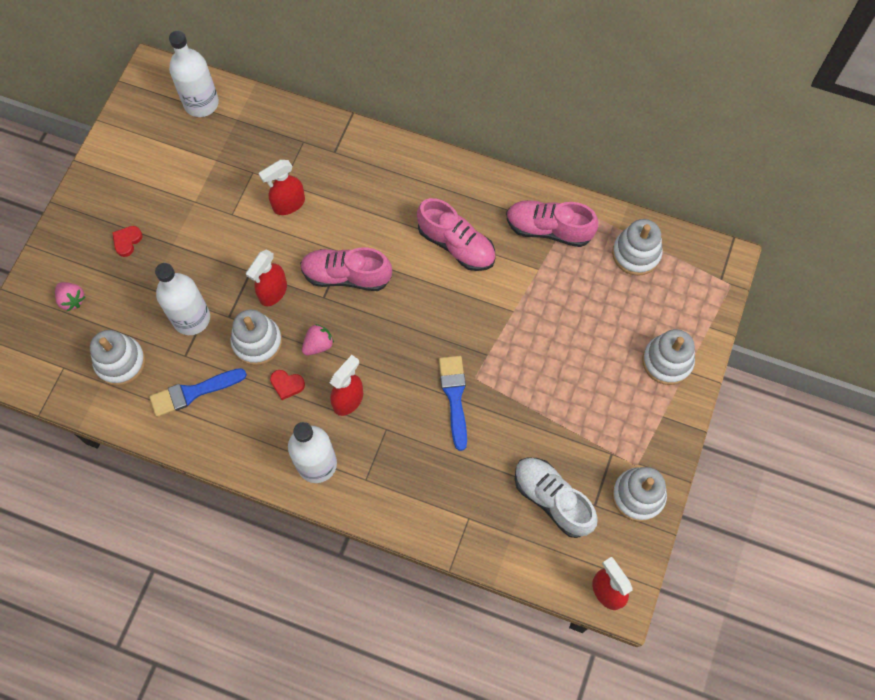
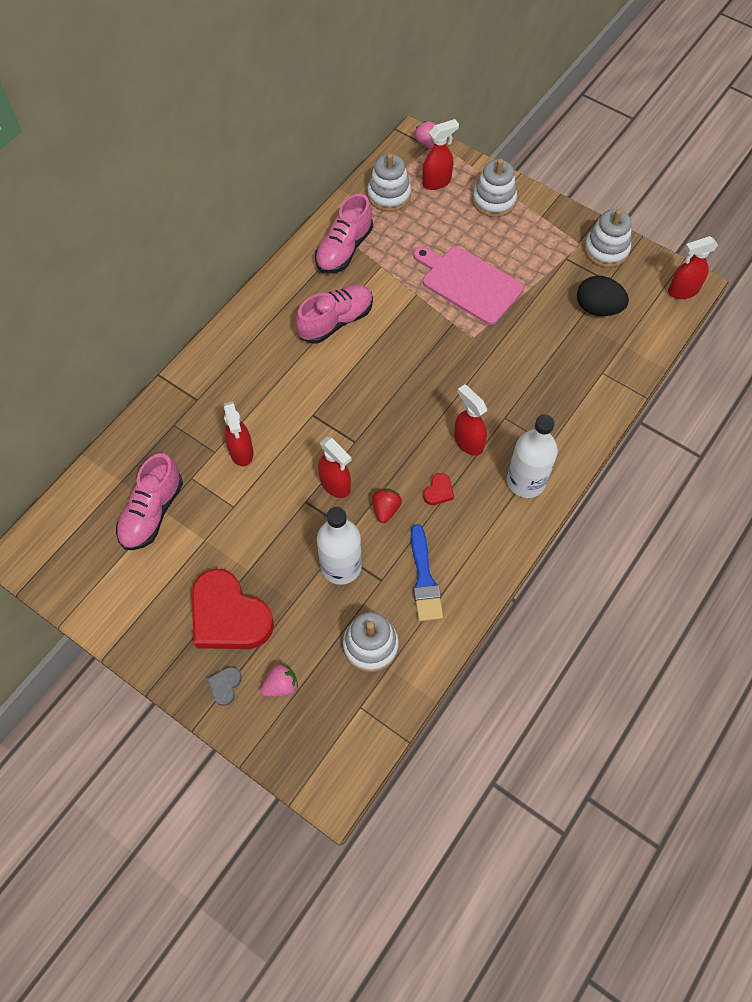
camera: 75 degrees left, 5 degrees down
red heart [112,226,142,257] -> red heart [191,569,274,649], size x2.47
white bottle [169,31,219,117] -> none
white stacking toy [230,309,282,365] -> red strawberry [372,489,402,523]
pink shoe [300,247,392,291] -> pink shoe moved to [116,453,183,550]
pink strawberry [302,324,334,355] -> pink strawberry moved to [415,121,436,150]
blue brush [439,356,467,451] -> none
white shoe [515,457,598,538] -> black egg [577,276,629,316]
none -> grey heart [207,667,242,706]
none -> pink cutting board [414,246,524,325]
none -> red spray bottle [422,119,459,190]

